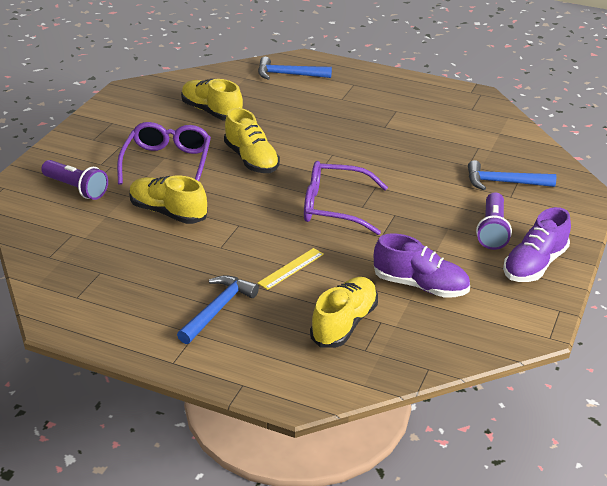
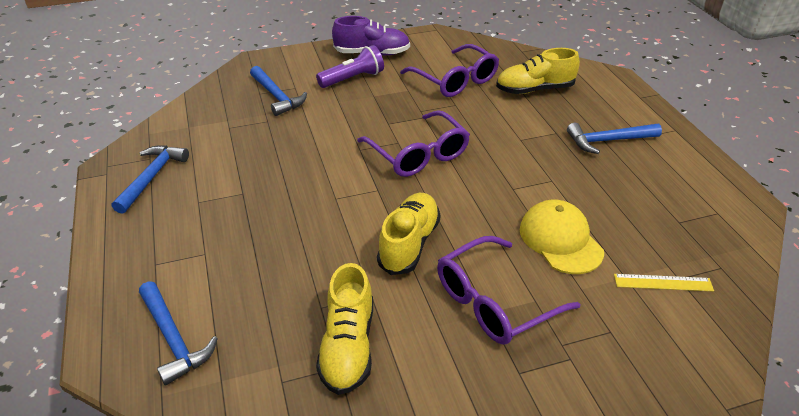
camera: 130 degrees left, 5 degrees up
purple flashlight [41,160,108,200] -> none
yellow shoe [129,175,207,224] -> yellow cap [520,200,604,274]
yellow ruler [257,248,324,290] -> yellow ruler moved to [614,274,714,292]
purple shoe [374,233,470,298] -> purple glasses [400,44,499,97]
none -> blue hammer [112,145,189,214]

